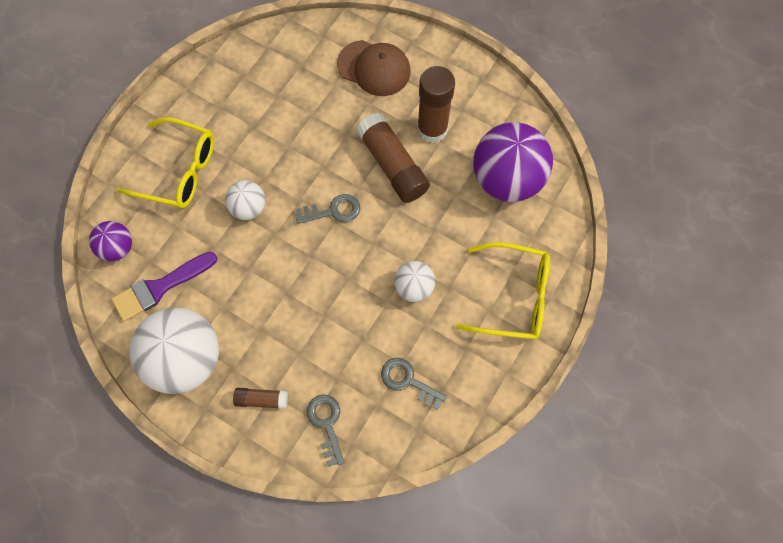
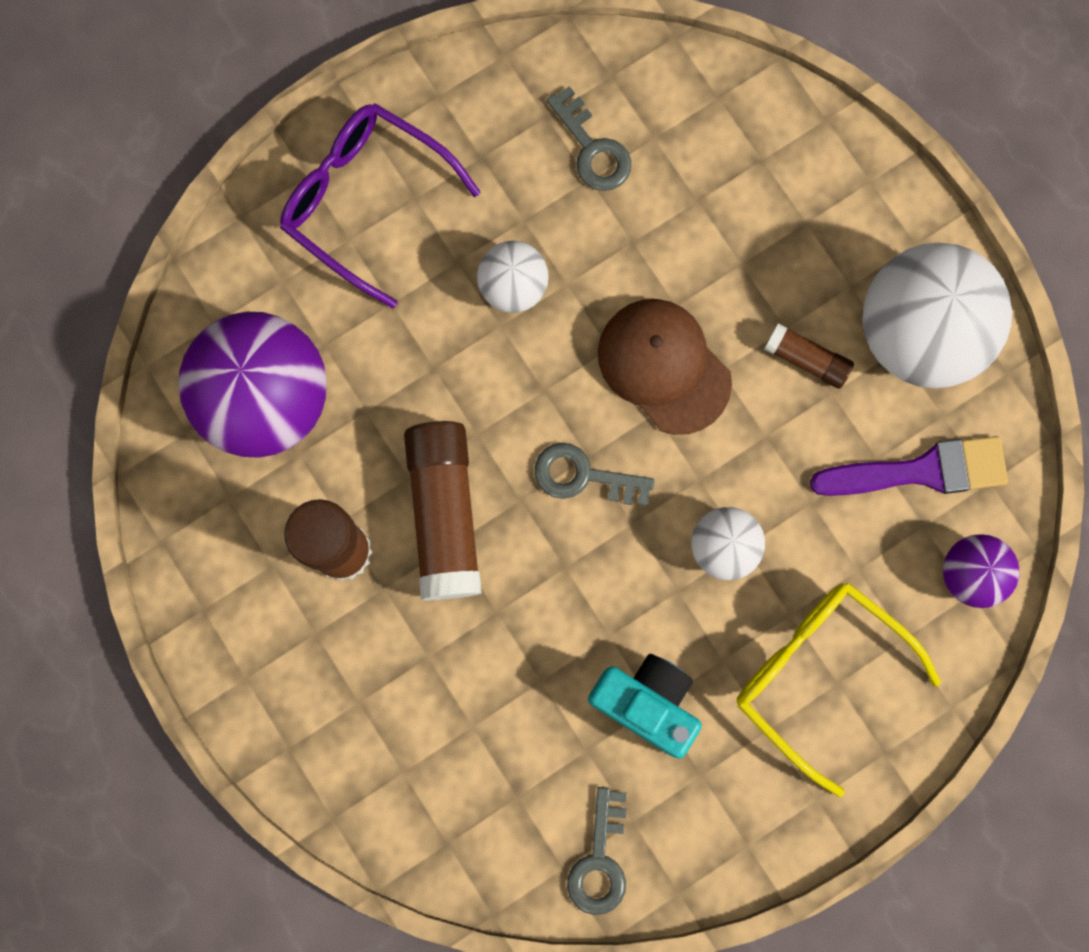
camera: 155 degrees left, 10 degrees up
brown glue stick [233,388,288,409] -> brown glue stick moved to [764,323,854,389]
grey key [307,394,344,467] -> grey key moved to [567,787,627,915]
brown cap [337,40,411,96] -> brown cap moved to [598,299,732,435]
yellow glasses [456,242,550,340] -> purple glasses [280,103,480,308]
none -> turquoise camera [588,654,702,759]

